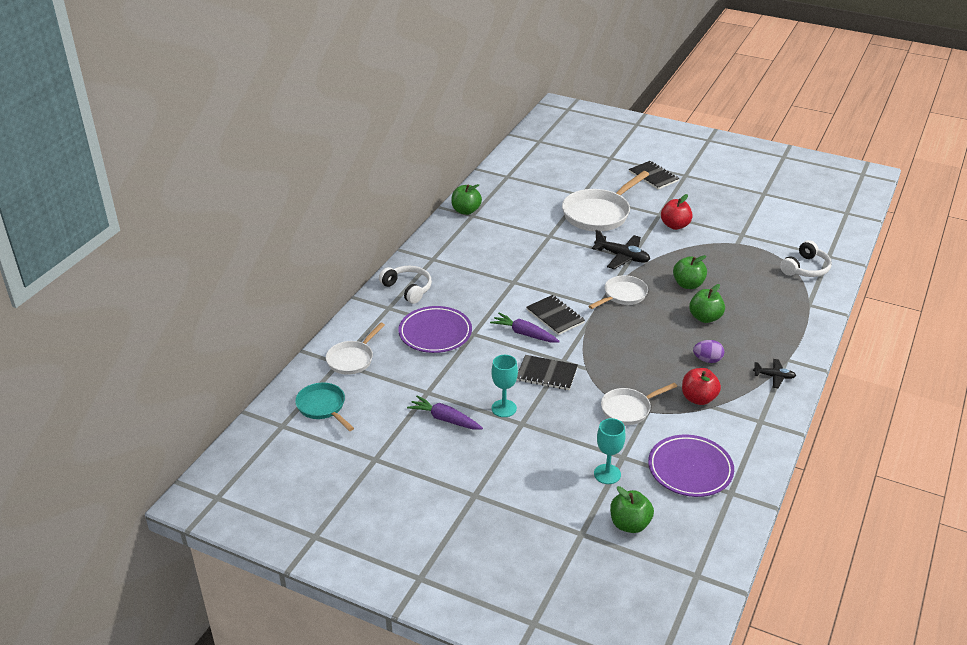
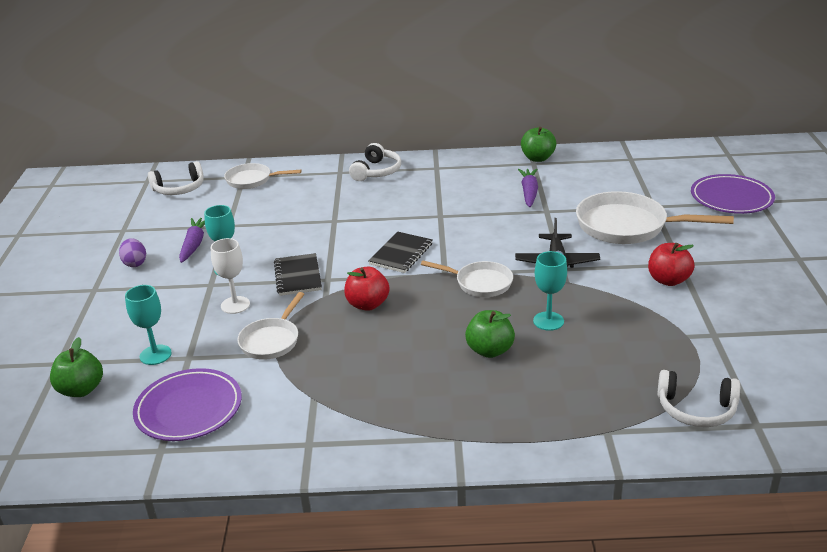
camera: 65 degrees right, 5 degrees down
turquoise pan [295,383,354,431] -> white headphones [148,161,204,195]
purple plate [398,306,472,353] -> purple plate moved to [691,174,775,214]
purple carrot [490,313,560,343] -> purple carrot moved to [518,169,538,207]
white pan [601,383,677,425] -> white pan turned 105 degrees counterclockwise [237,292,304,360]
black notebook [629,161,679,189] -> none
green apple [673,255,707,289] -> turquoise goblet [533,251,567,331]
red apple [682,368,721,405] -> red apple moved to [344,267,390,311]
purple egg [693,340,724,363] -> purple egg moved to [119,238,146,267]
black plane [753,359,796,388] -> none
none -> white goblet [211,238,250,314]

